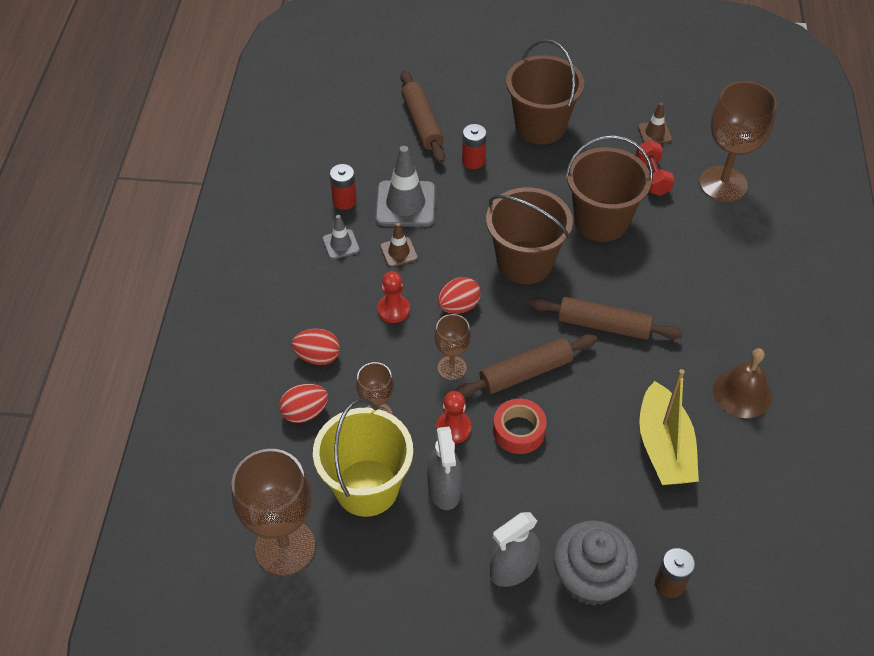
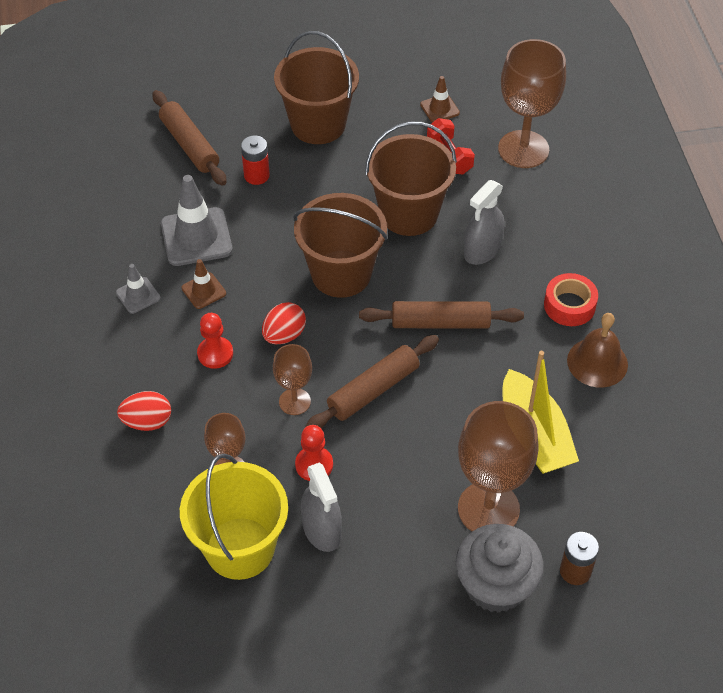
camera: 15 degrees left, 0 degrees up
brown goblet [231,449,315,576] -> brown goblet moved to [458,401,539,532]
red egg [279,384,328,423] -> none
red battery [330,164,357,210] -> none
grey spray bottle [490,512,540,587] -> grey spray bottle moved to [464,180,504,265]
red tape [493,399,547,454] -> red tape moved to [544,273,598,326]

